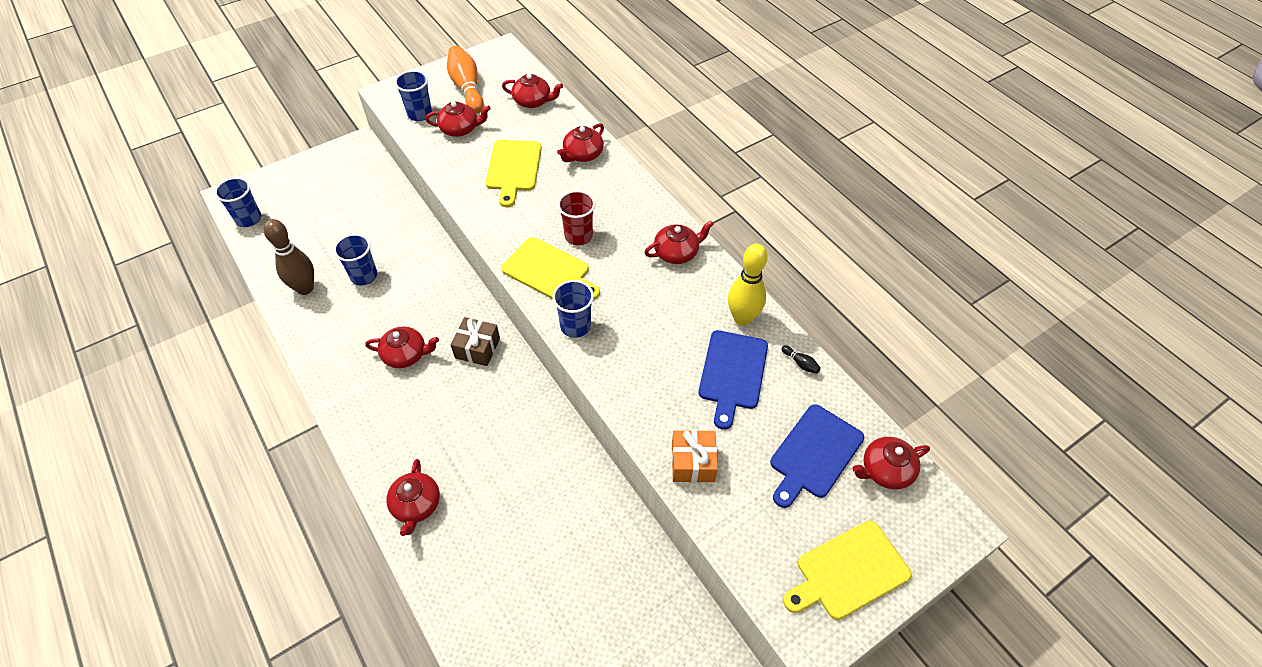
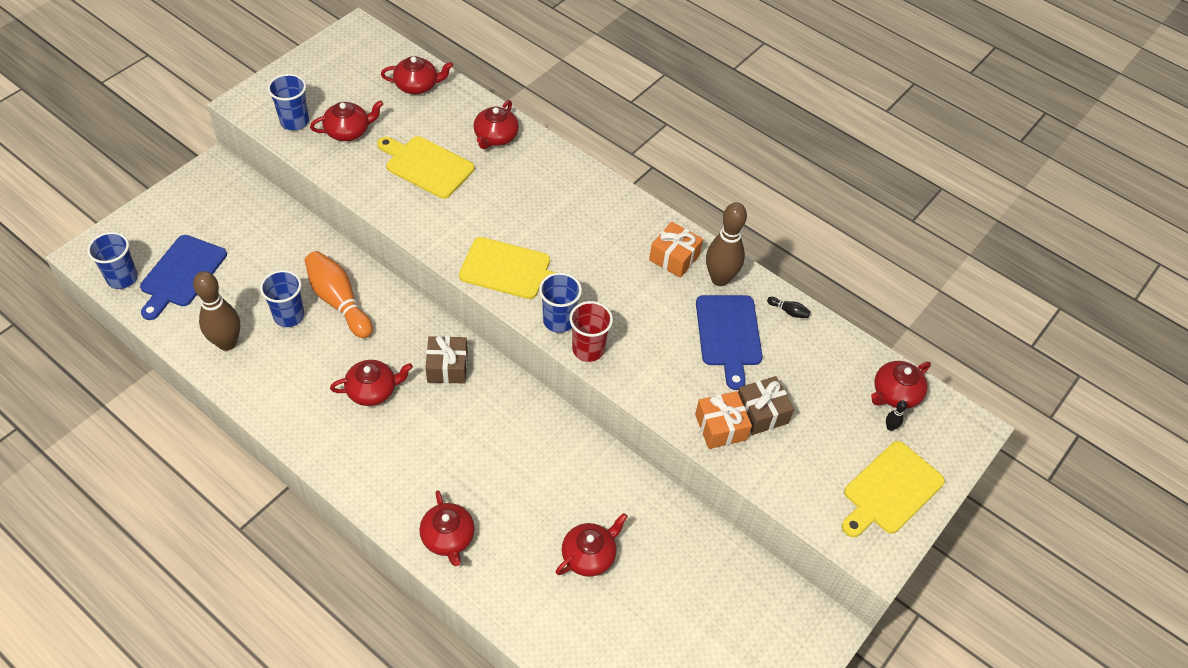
camera: 20 degrees left, 0 degrees up
orange bowling pin [447,45,484,113] -> orange bowling pin moved to [305,251,373,338]
yellow cutting board [486,140,542,207] -> yellow cutting board turned 135 degrees clockwise [377,136,475,199]
red cup [558,190,595,245] -> red cup moved to [569,301,613,362]
red teapot [644,221,714,264] -> red teapot moved to [555,513,628,577]
yellow bowling pin [728,244,768,326] -> brown bowling pin [706,202,747,286]
blue cutting board [770,404,864,508] -> blue cutting board moved to [140,235,227,320]
none -> orange gift [649,222,703,278]
none -> brown gift [738,376,794,435]
none -> black bowling pin [886,400,907,431]

